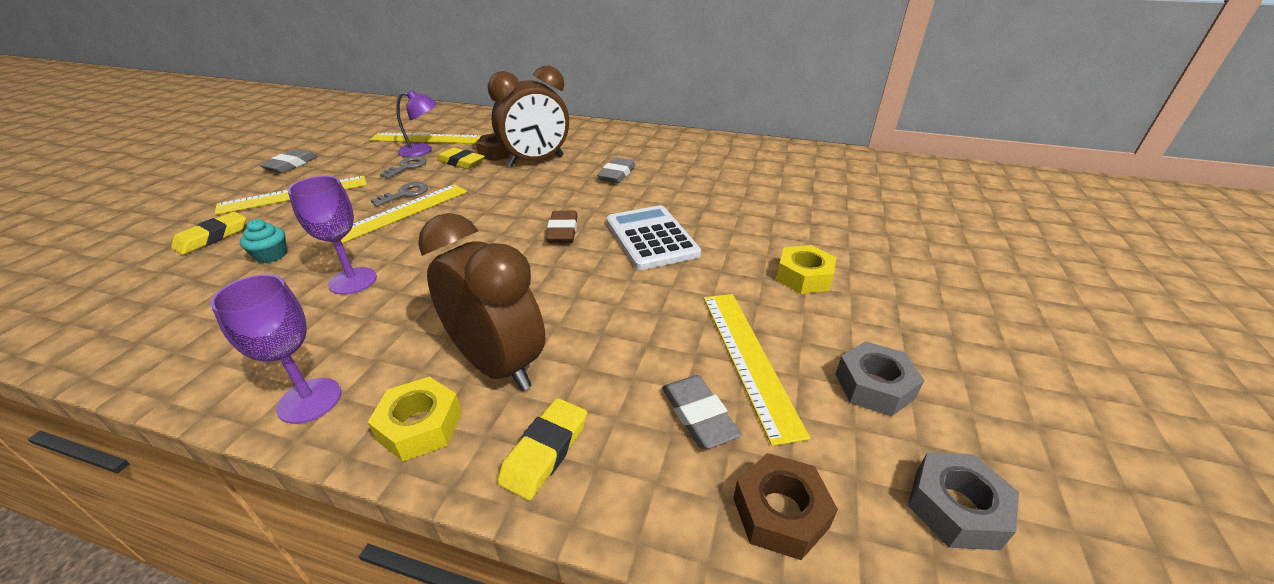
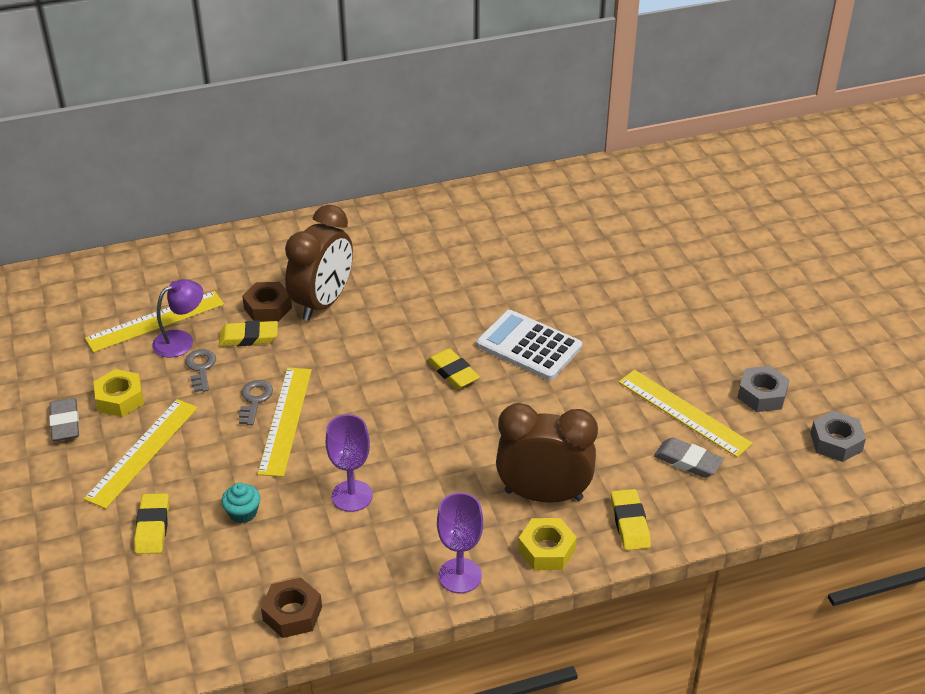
camera: 35 degrees left, 5 degrees up
brown eraser [546,211,578,243] -> yellow eraser [427,348,480,389]
grey eraser [597,158,635,183] -> none
brown nut [733,453,838,560] -> brown nut moved to [261,578,322,638]
yellow nut [776,245,836,294] -> yellow nut moved to [94,369,144,417]

